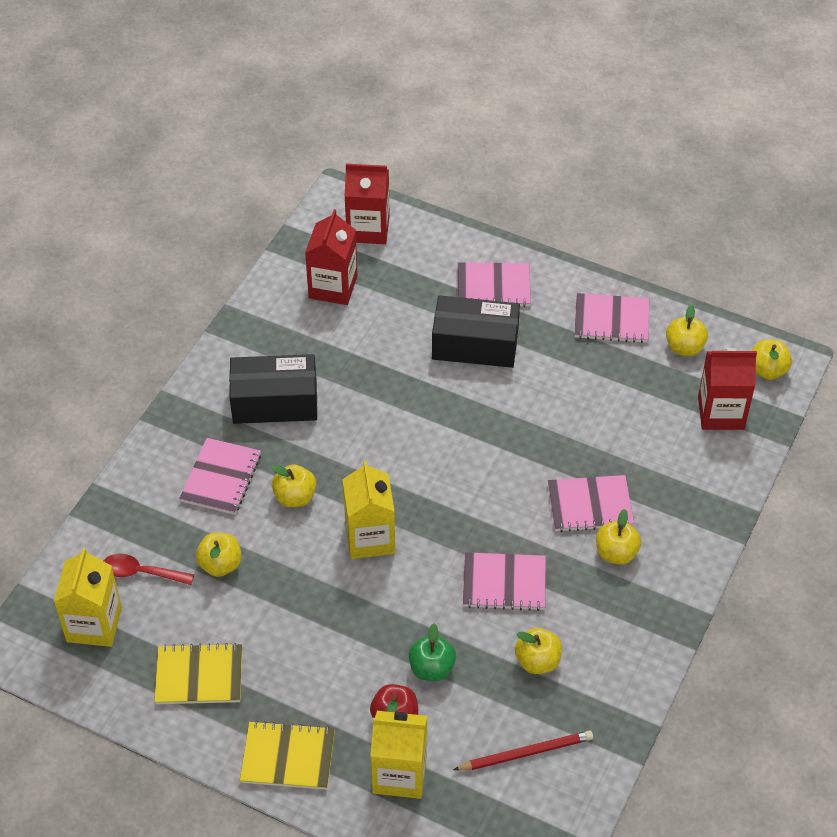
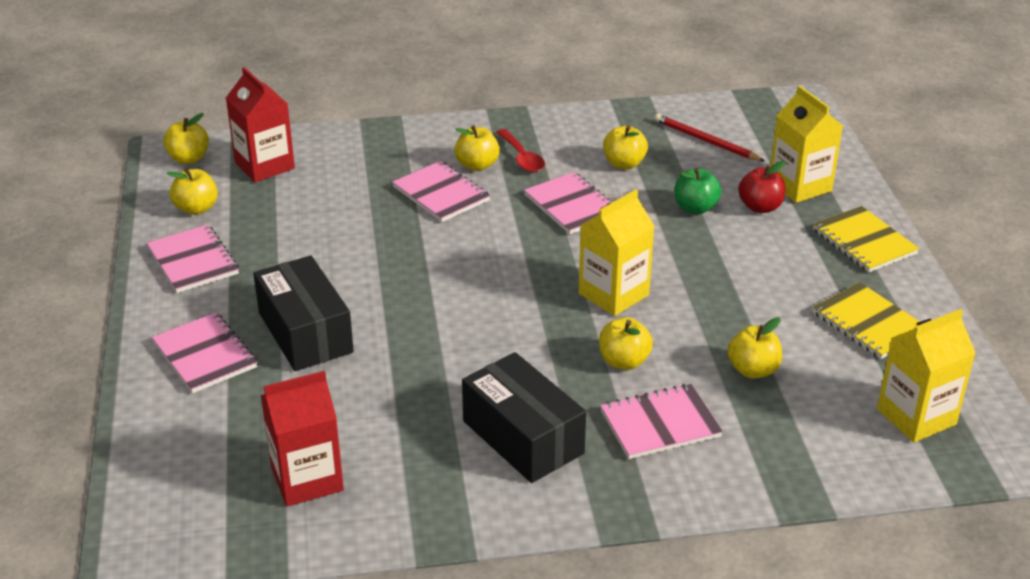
camera: 125 degrees left, 15 degrees down
red spoon [104,554,194,585] -> red spoon moved to [496,129,545,172]
red carton [345,164,390,244] -> none

